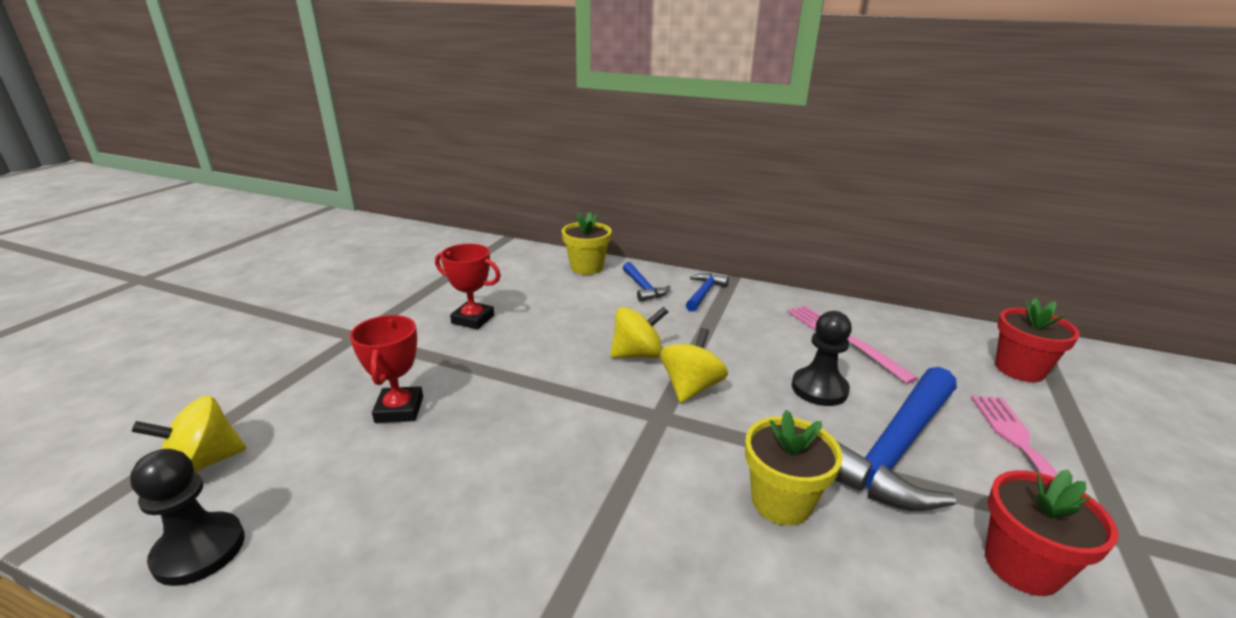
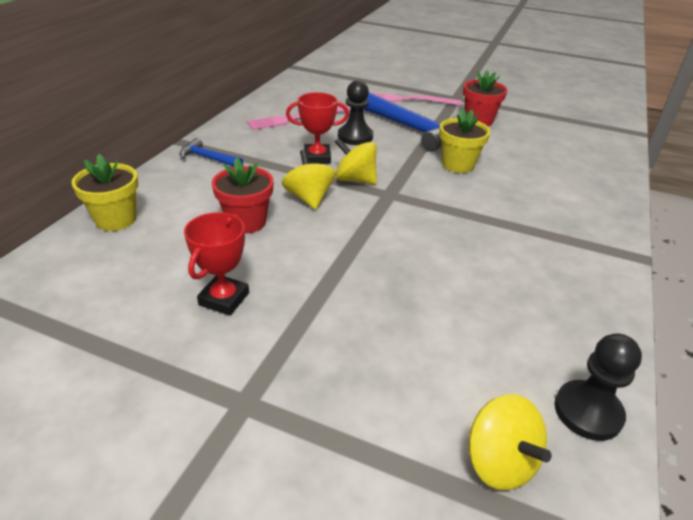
camera: 90 degrees left, 10 degrees up
red trophy [350,315,423,423] -> red trophy moved to [286,92,349,164]
blue hammer [623,262,670,302] -> none
red flower pot [995,298,1080,382] -> red flower pot moved to [212,157,273,234]

